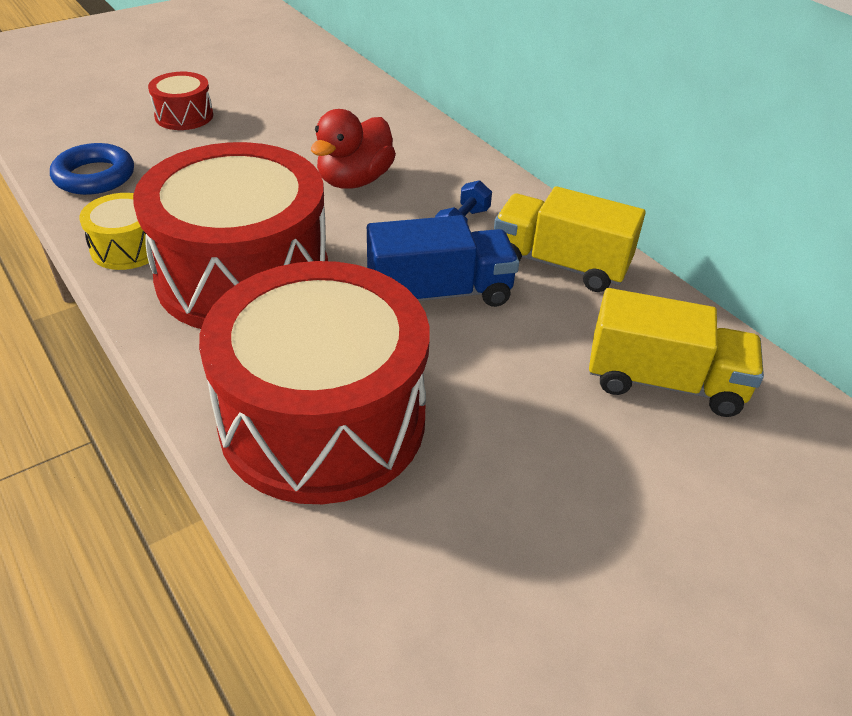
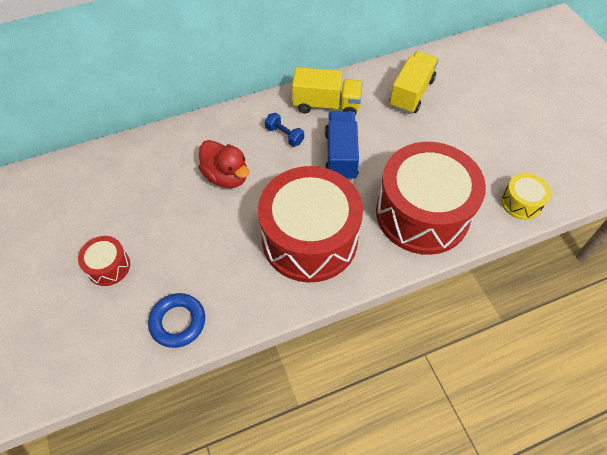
camera: 75 degrees left, 15 degrees up
yellow drum [79,193,149,270] -> yellow drum moved to [501,173,551,220]
yellow truck [494,186,645,292] -> yellow truck turned 120 degrees counterclockwise [292,67,363,115]

